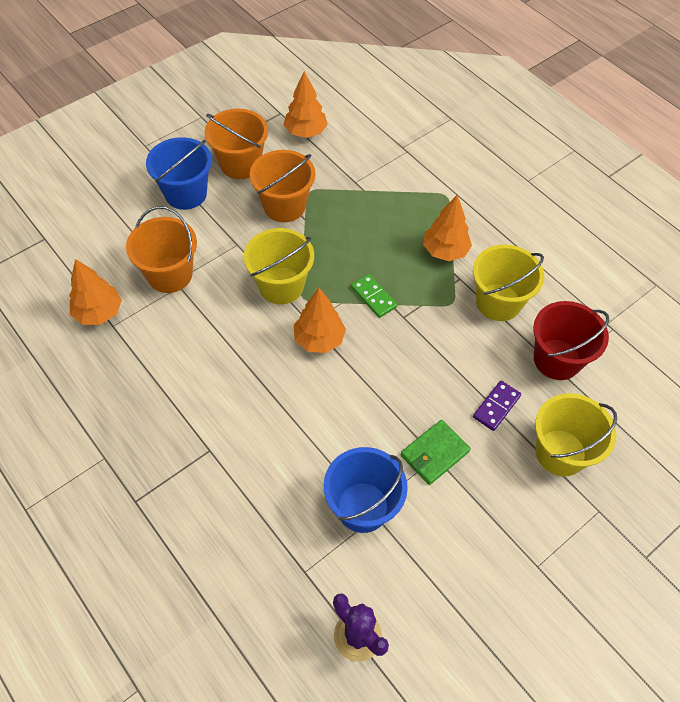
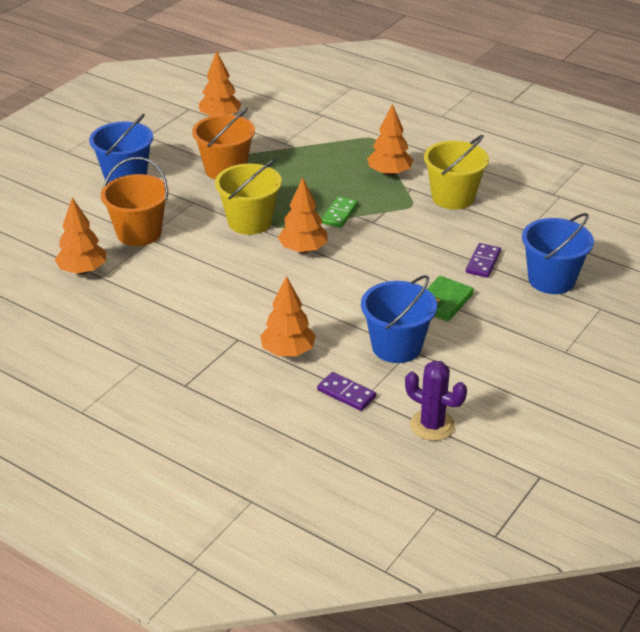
camera: 15 degrees left, 20 degrees down
orange bucket [205,109,268,179] -> none
green domino [351,274,397,318] -> green domino turned 75 degrees clockwise [322,196,358,228]
red bucket [533,301,609,380] -> none
yellow bucket [535,393,617,477] -> blue bucket [522,213,594,294]
none -> orange tree [260,276,316,356]
none -> purple domino [317,372,376,411]

